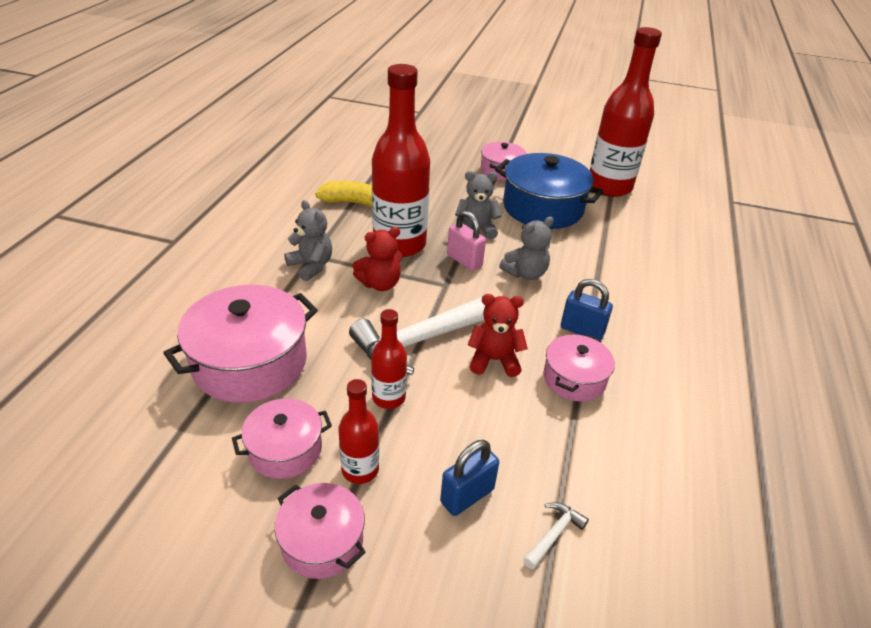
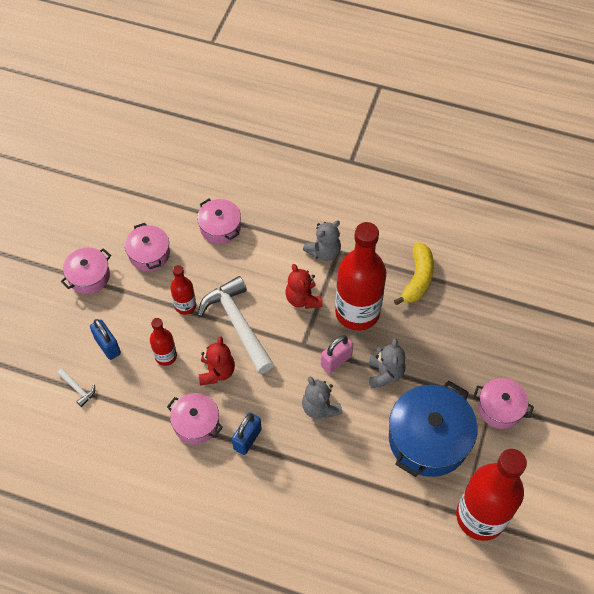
camera: 95 degrees right, 20 degrees up
pink pot [163,285,318,403] -> pink pot [197,199,241,244], size x0.57
red bottle [338,379,379,484] -> red bottle moved to [150,318,177,366]

